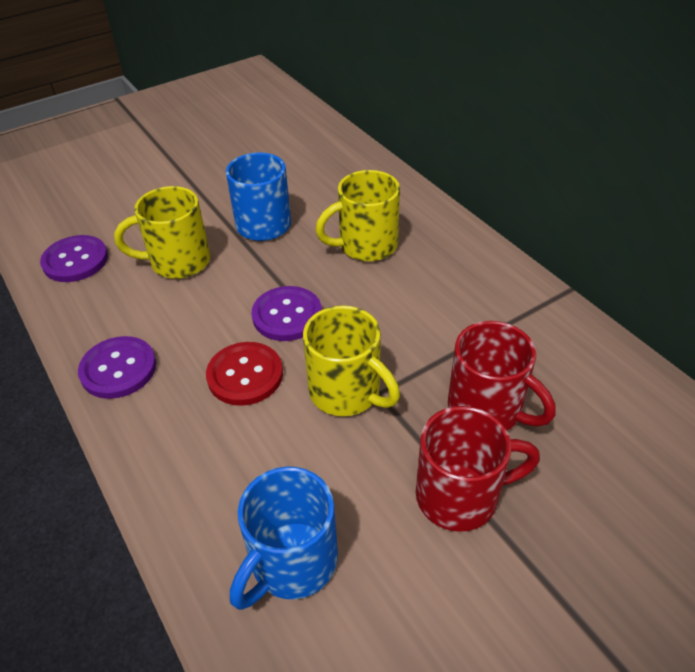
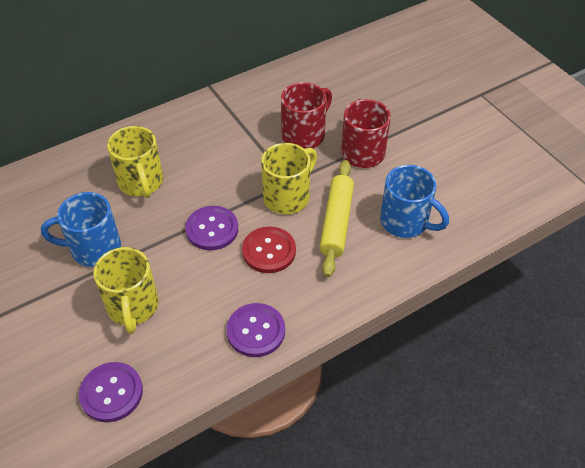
camera: 90 degrees left, 5 degrees up
none -> yellow rolling pin [319,160,354,277]

